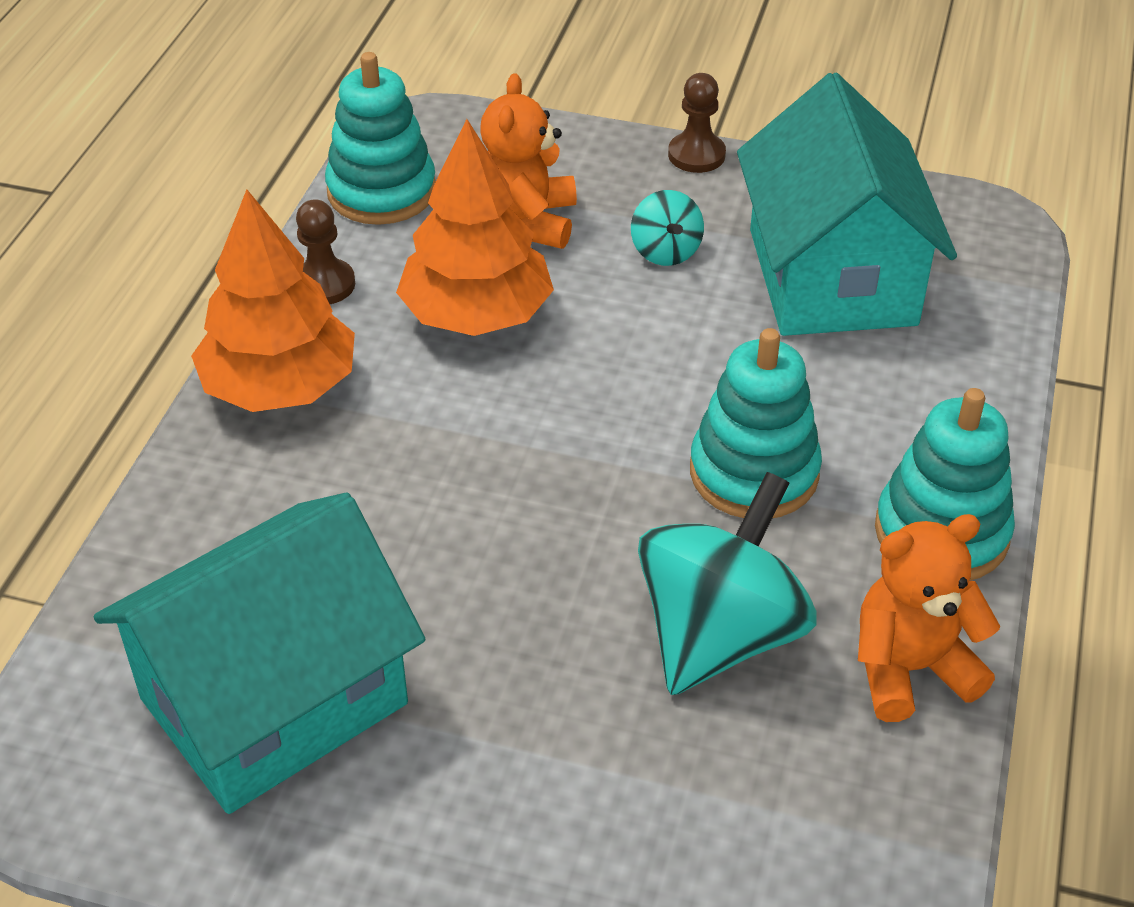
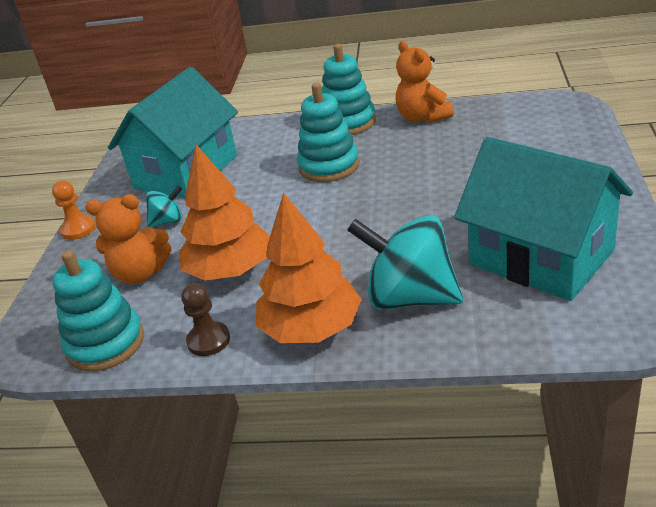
camera: 95 degrees left, 10 degrees down
turquoise spinning top [638,472,817,695] -> turquoise spinning top moved to [347,215,463,310]
brown pawn [668,73,726,173] -> orange pawn [52,181,96,240]
turquoise house [737,73,957,336] -> turquoise house turned 45 degrees counterclockwise [108,67,238,198]

